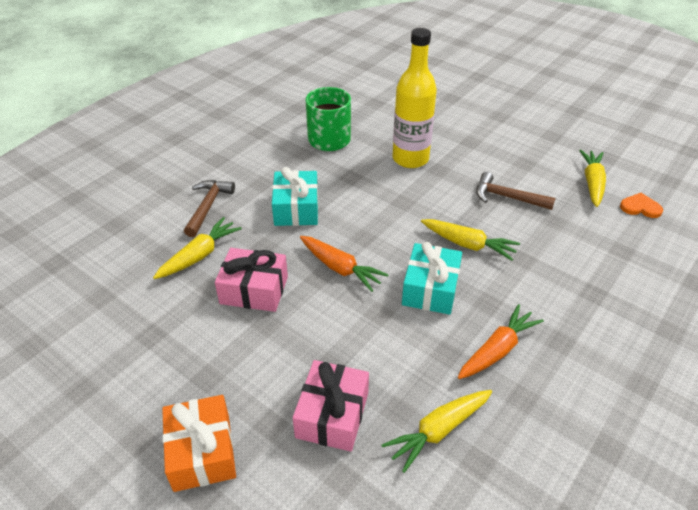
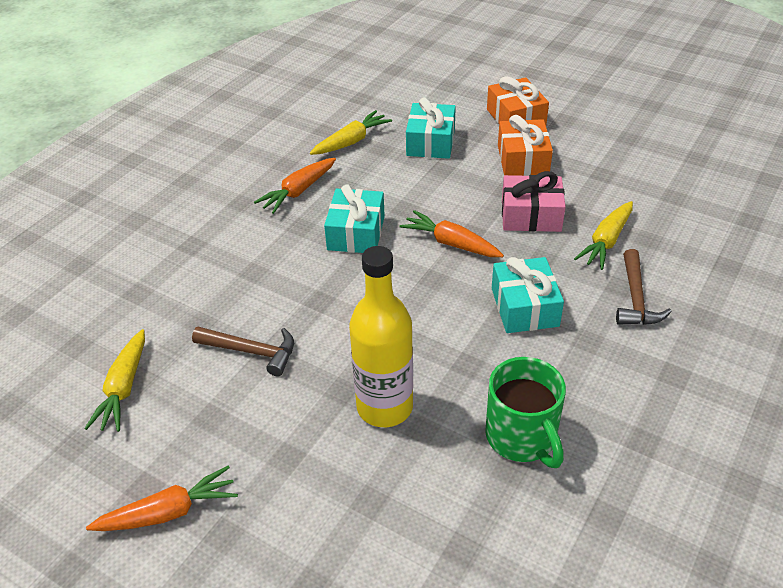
camera: 175 degrees right, 0 degrees up
pink gift [293,360,369,452] -> turquoise gift [406,98,456,159]
yellow carrot [421,219,520,261] -> none
orange heart [620,193,663,218] -> none
none -> orange carrot [86,466,238,531]
none -> orange gift [498,115,553,176]

